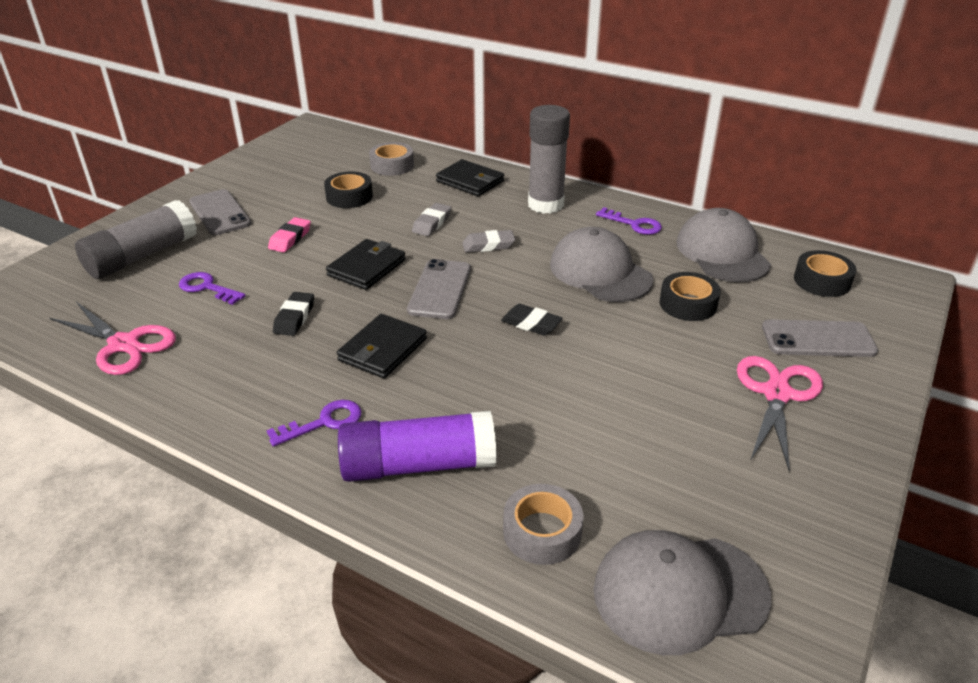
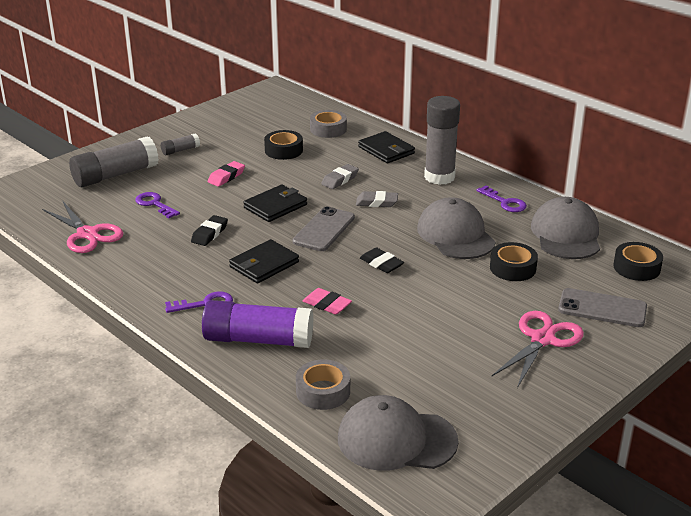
camera: 15 degrees right, 5 degrees down
grey phone [189,189,251,235] -> grey glue stick [161,134,200,155]
none -> pink eraser [303,288,352,315]

